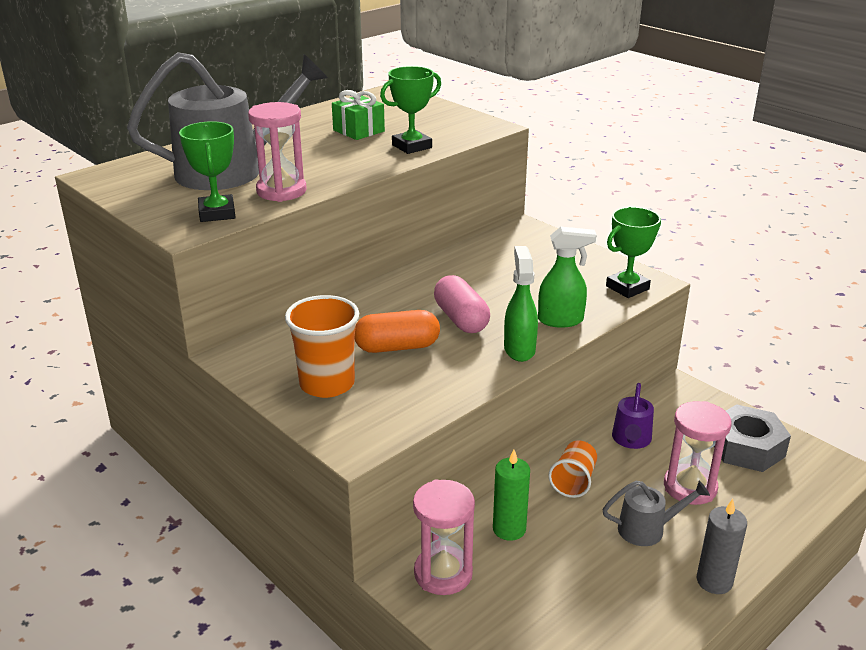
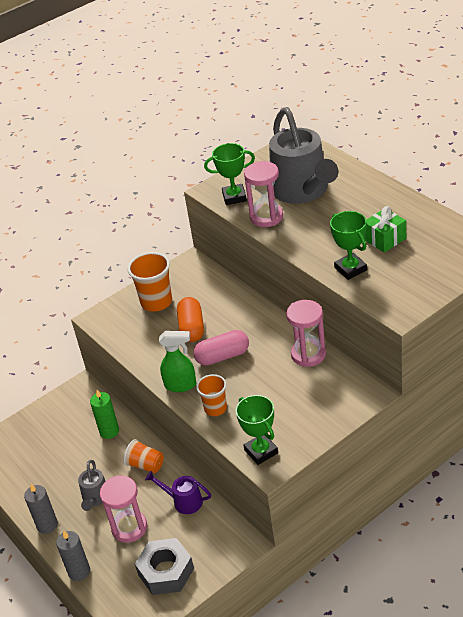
camera: 100 degrees right, 10 degrees up
pink hourglass [413,479,475,595] -> pink hourglass moved to [286,300,326,367]
green spray bottle [538,227,596,328] -> orange cup [196,374,227,416]
none -> grey candle [56,531,90,581]

